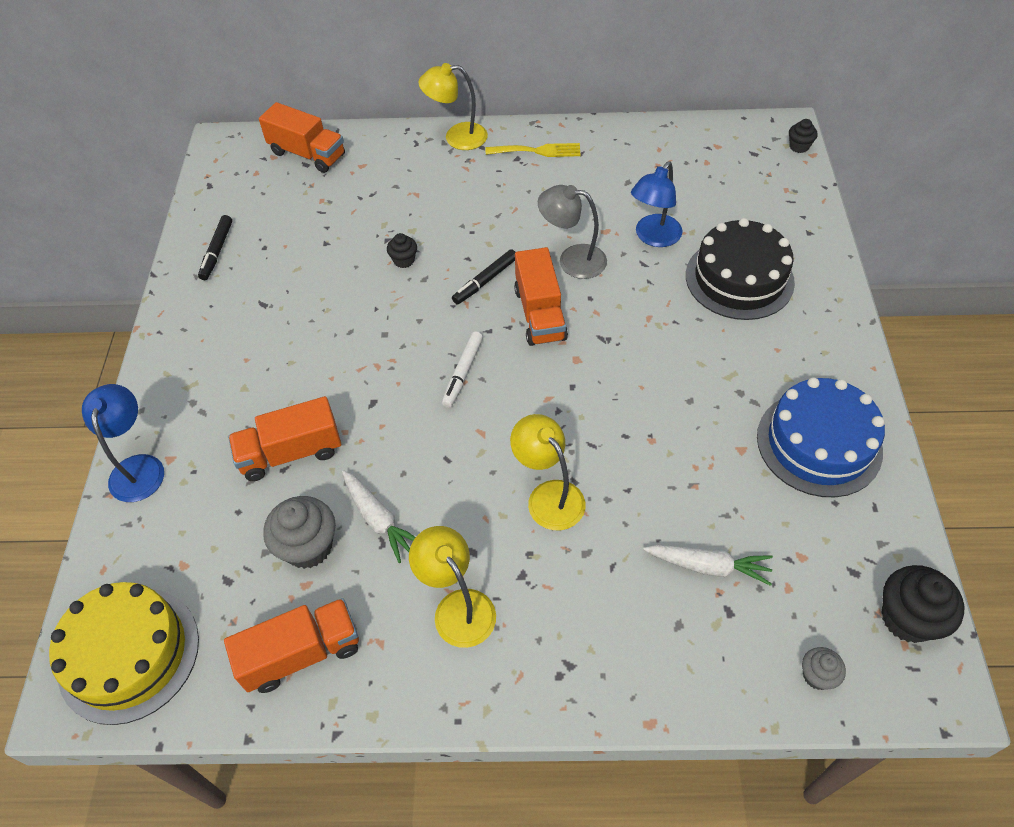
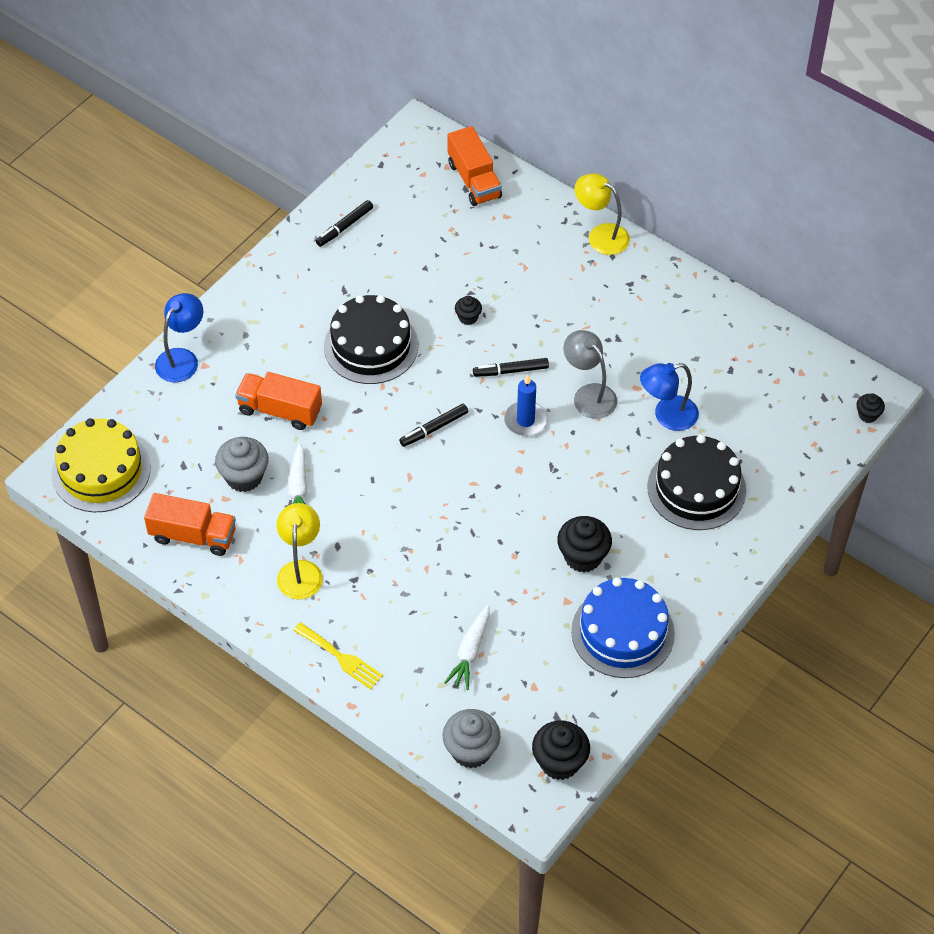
camera: 35 degrees right, 0 degrees up
white marker [442,331,483,408] -> black marker [399,404,468,447]
yellow fork [486,143,580,157] -> yellow fork moved to [293,622,383,689]
yellow lamp [510,414,585,530] -> none
orange truck [514,247,568,346] -> blue candle [504,374,548,436]
white carrot [643,545,773,586] -> white carrot turned 60 degrees clockwise [444,605,490,690]
grey cupcake [802,647,846,690] -> grey cupcake [443,709,500,769], size x1.85
none -> black cake [324,295,418,384]
none -> black cupcake [557,516,612,572]

